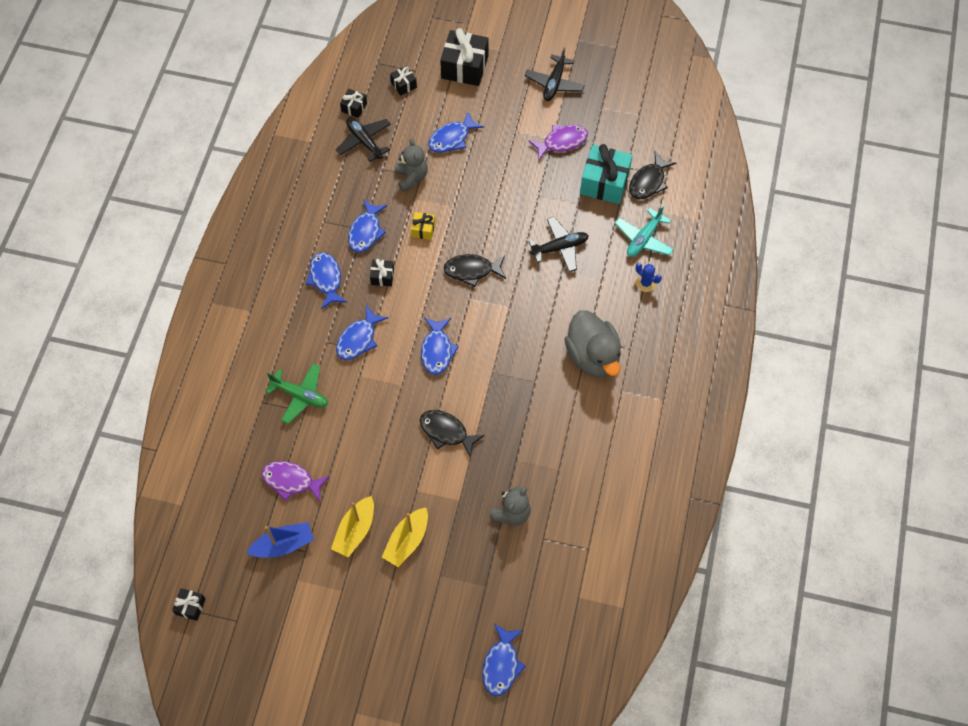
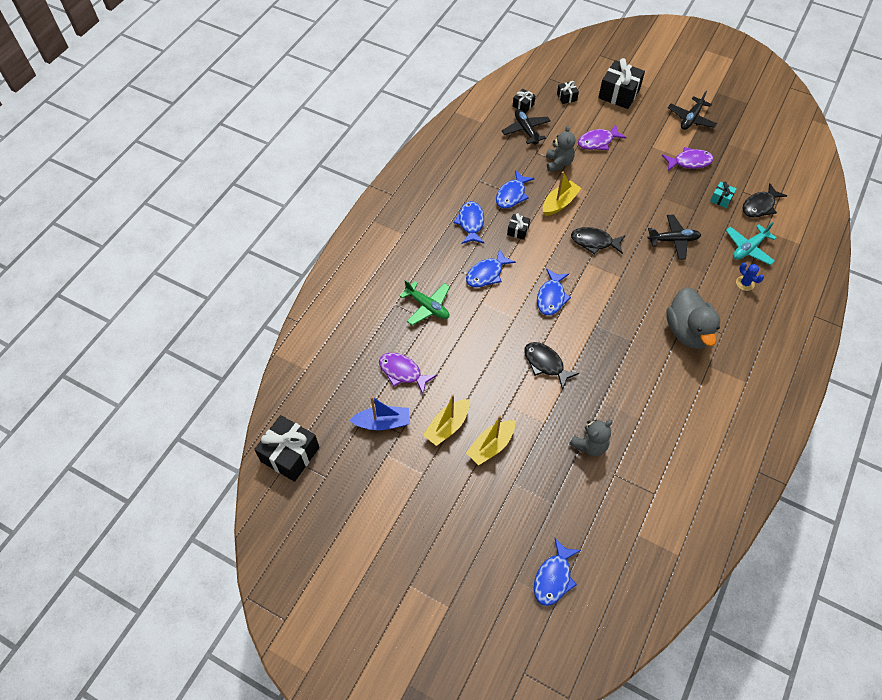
camera: 15 degrees right, 5 degrees down
black gift [172,588,206,621] -> black gift [254,415,319,482], size x2.03
yellow gift [411,212,435,240] -> yellow boat [543,171,581,216]
blue fish [428,112,484,153] -> purple fish [578,124,627,150]
turquoise gift [580,144,633,204] -> turquoise gift [710,182,736,208], size x0.49

